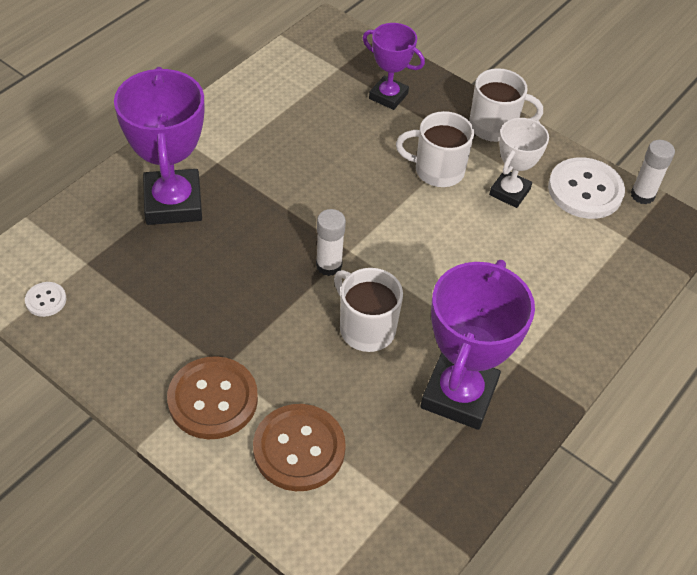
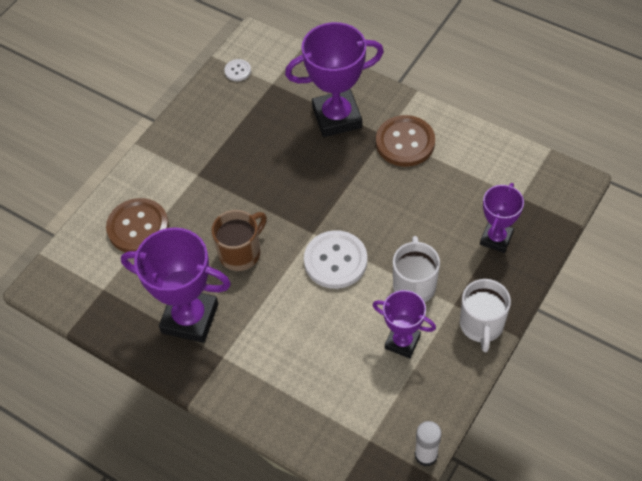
camera: 90 degrees right, 5 degrees up
brown button [167,356,258,439] -> brown button moved to [376,115,435,167]
white glue stick [316,209,346,276] -> none
white mug [334,268,403,352] -> brown mug [212,210,267,271]
white trophy [489,118,549,208] -> purple trophy [373,290,436,358]
white button [548,157,625,219] -> white button moved to [304,230,367,289]

